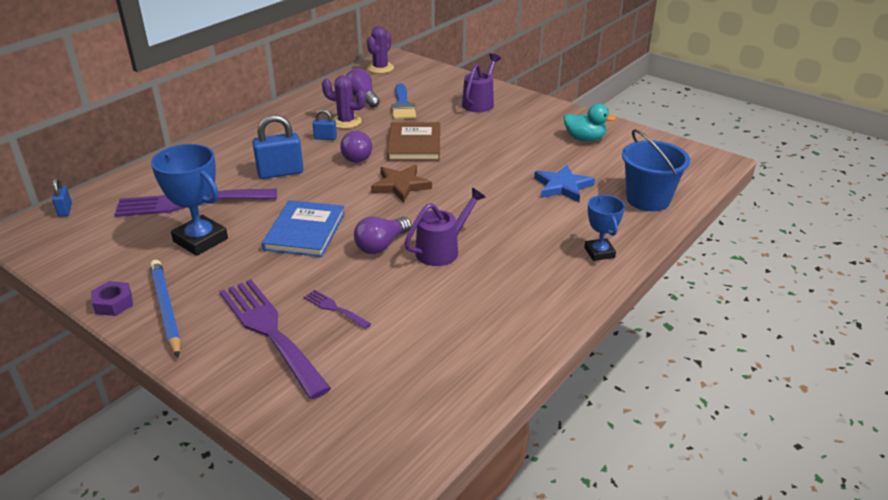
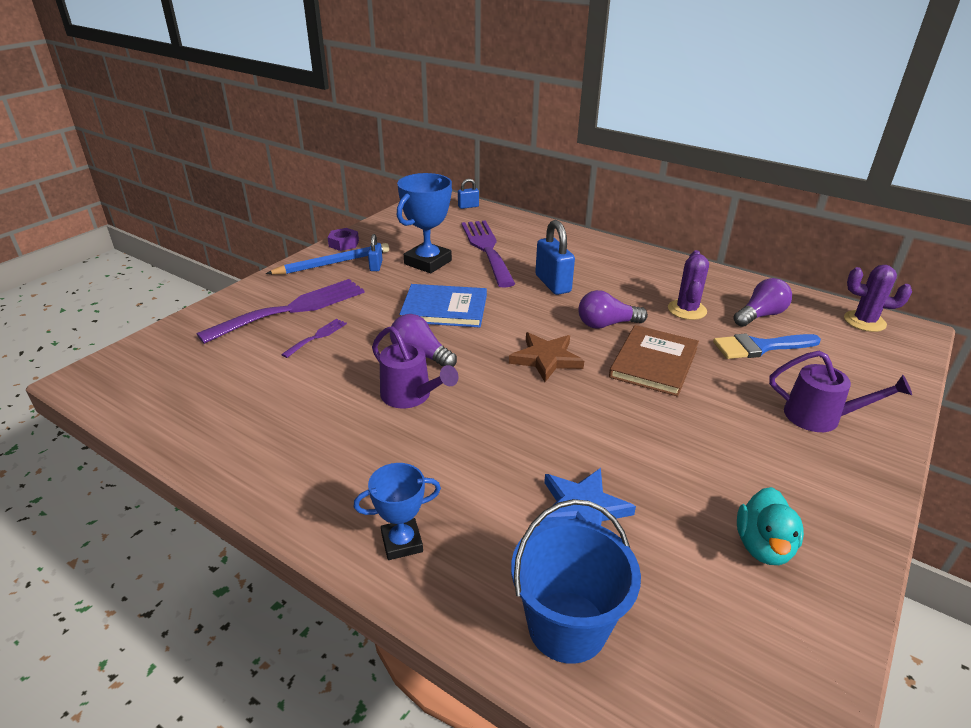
camera: 85 degrees right, 0 degrees up
blue padlock [312,109,337,140] -> blue padlock moved to [368,234,382,271]
brown book [387,122,440,161] -> brown book turned 60 degrees counterclockwise [609,325,699,397]

